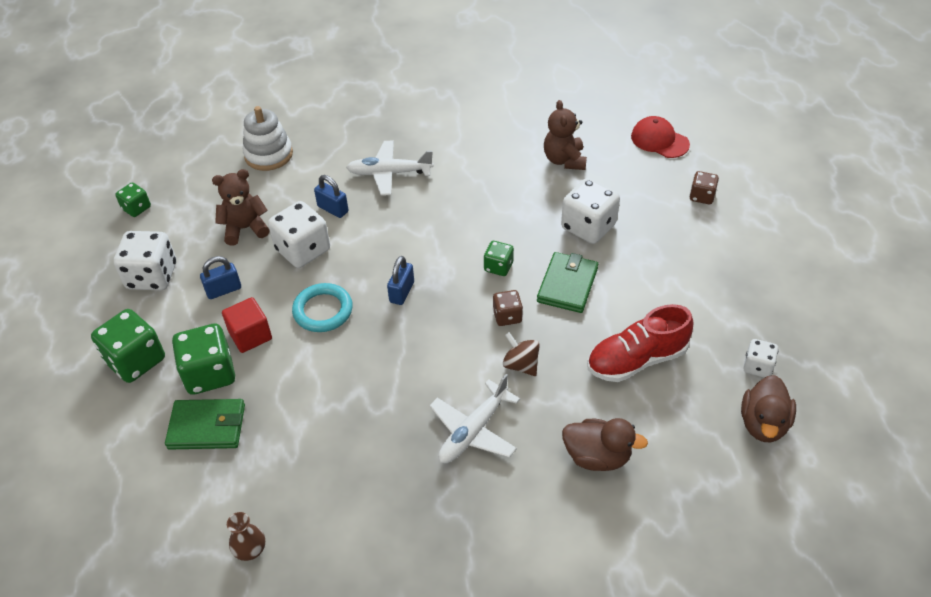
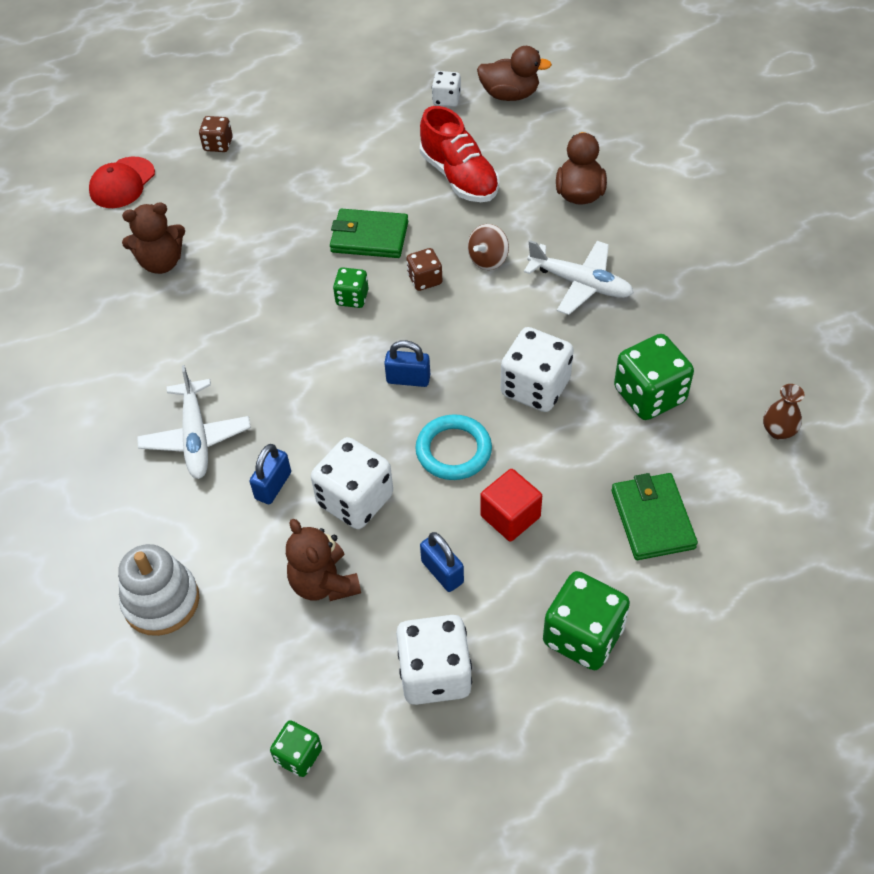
camera: 100 degrees left, 5 degrees up
green dice [172,323,235,395] -> green dice moved to [614,334,694,420]
white dice [561,178,620,244] -> white dice moved to [501,327,574,412]

